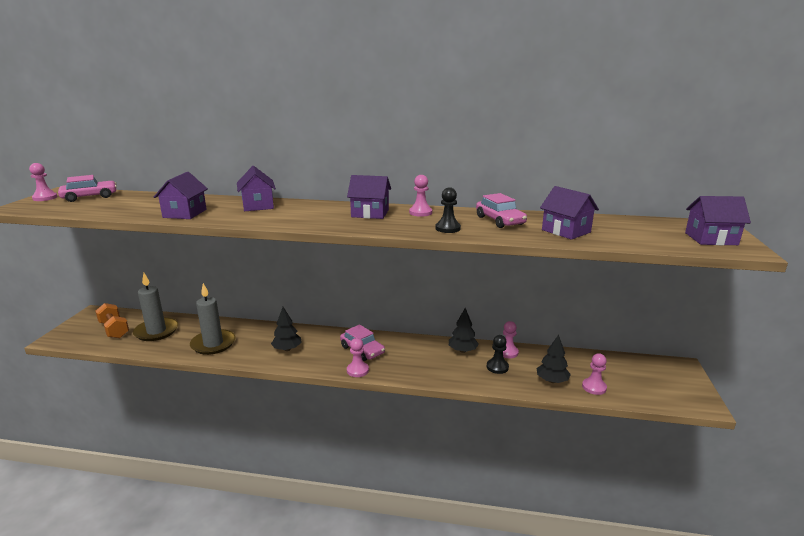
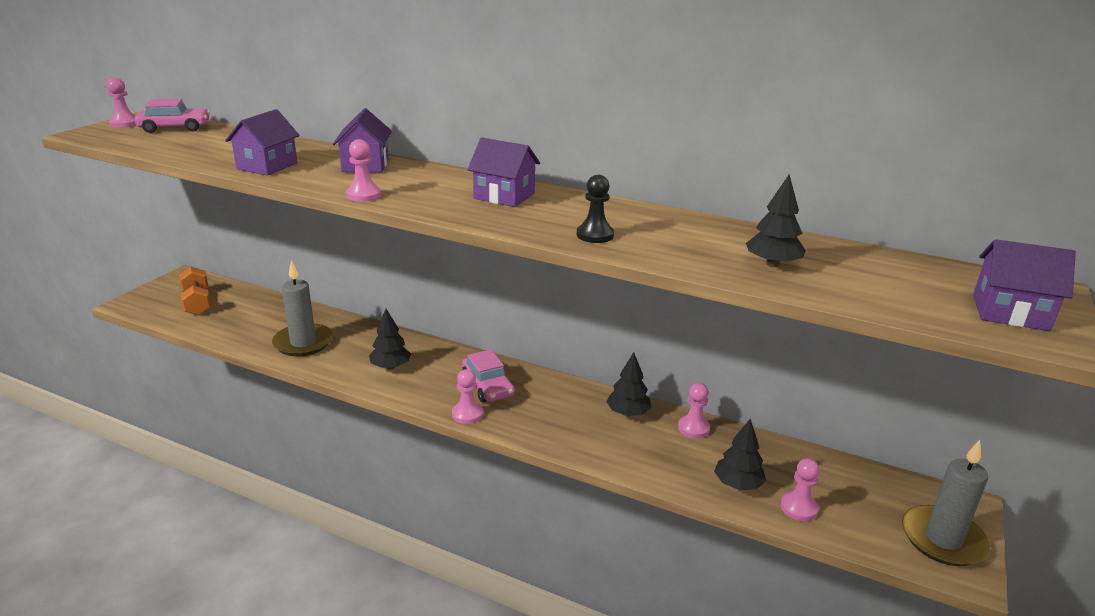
camera: 15 degrees right, 5 degrees up
grey candle [133,273,178,341] -> grey candle moved to [902,440,990,566]
pink pawn [409,175,432,217] -> pink pawn moved to [346,139,381,202]
pink car [476,193,527,228] -> none
black pawn [487,335,509,374] -> none
purple house [540,186,599,240] -> black tree [746,175,806,267]

